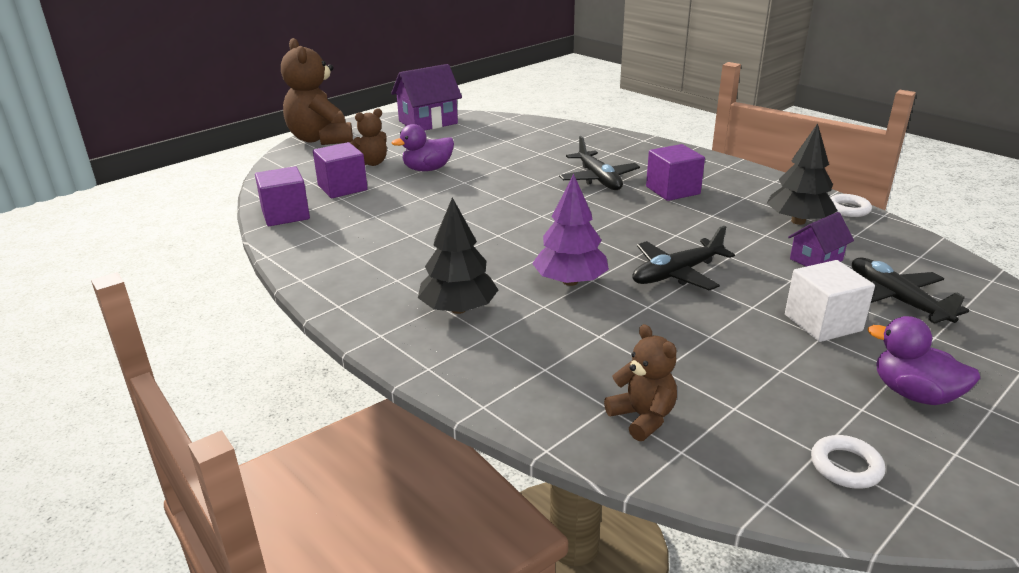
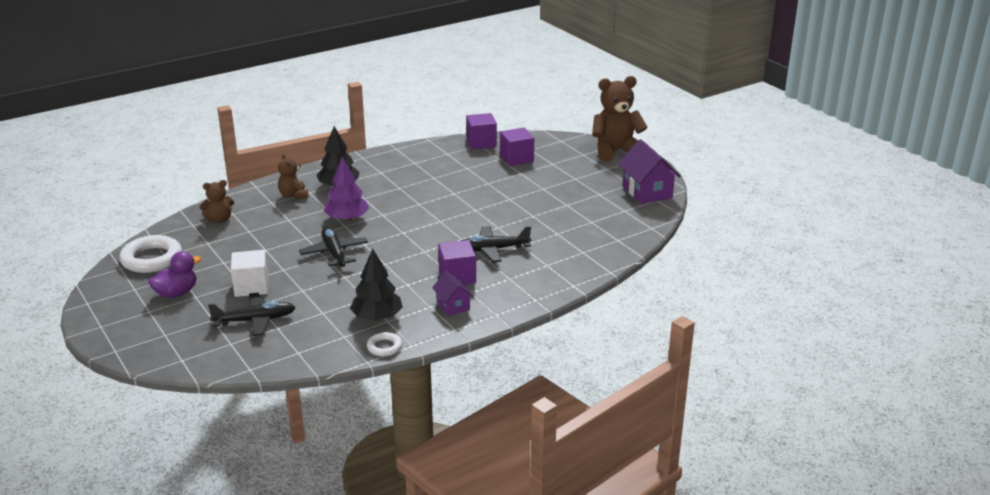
camera: 100 degrees right, 0 degrees up
brown teddy bear [351,108,387,166] -> brown teddy bear moved to [278,154,309,199]
purple duck [392,124,454,171] -> none
purple house [788,212,854,267] -> purple house moved to [432,271,474,316]
white ring [811,435,885,489] -> white ring [119,235,182,273], size x1.92

